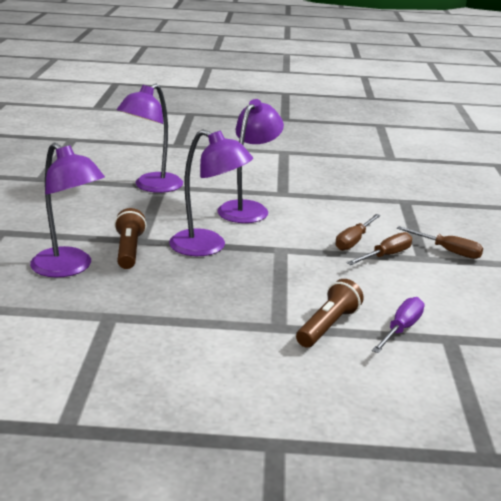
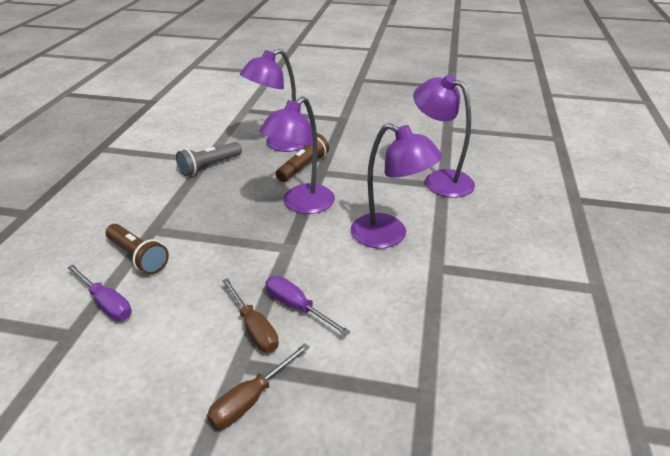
camera: 100 degrees right, 10 degrees up
brown flashlight [114,208,147,269] -> brown flashlight turned 60 degrees counterclockwise [276,133,329,182]
brown screwdriver [335,214,381,251] -> purple screwdriver [266,276,351,336]
none -> grey flashlight [176,142,242,176]

